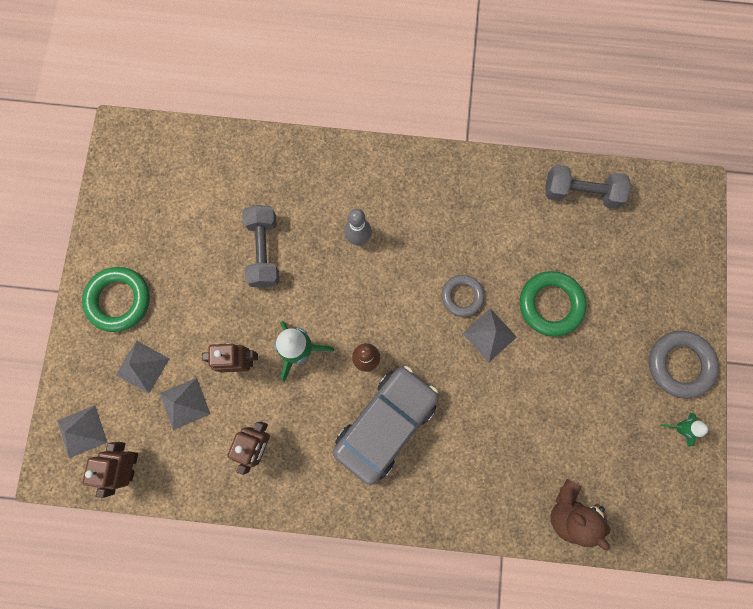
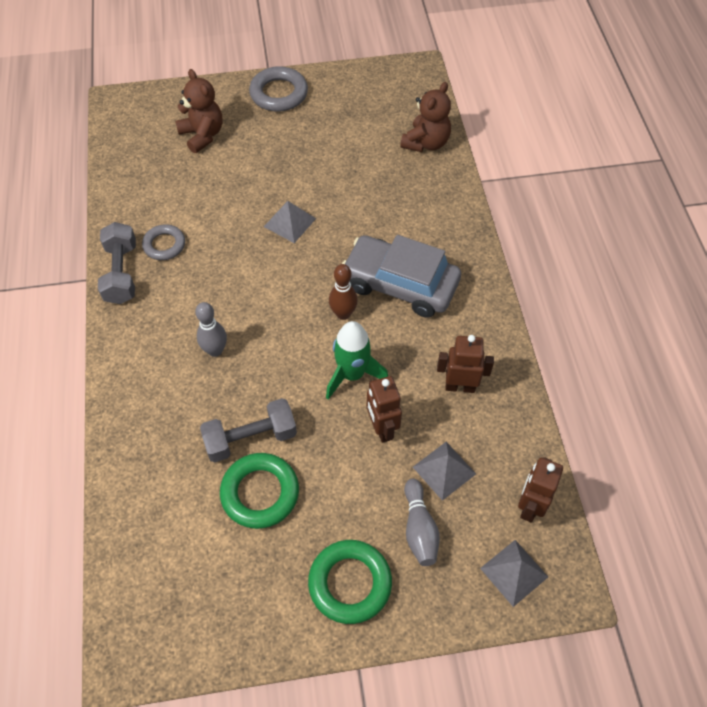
camera: 105 degrees left, 20 degrees down
brown robot [83,442,138,498] -> brown robot turned 120 degrees clockwise [518,457,563,522]
grey pyramid [116,341,169,393] -> grey bowling pin [404,479,440,566]
grey ring [442,275,484,317] -> grey ring moved to [142,224,185,260]
green ring [520,271,587,337] -> green ring moved to [220,453,299,529]
grey dumbbell [545,165,631,208] -> grey dumbbell moved to [98,222,136,304]
green rocket [661,413,709,447] -> none
none -> brown teddy bear [175,69,222,153]

